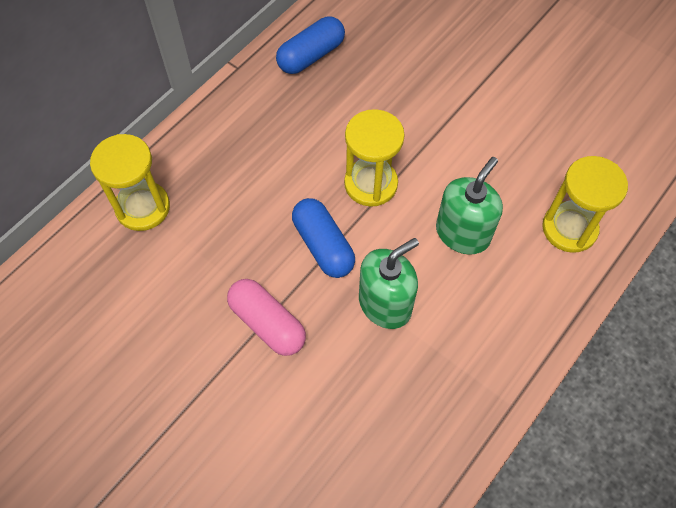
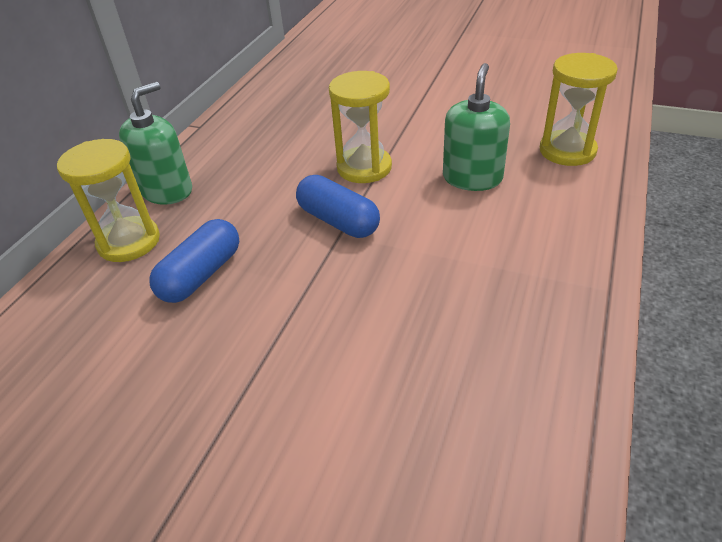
camera: 15 degrees left, 20 degrees down
pink capsule [227,279,306,356] -> none
blue capsule [276,16,345,74] -> blue capsule moved to [149,219,239,303]
green soap dispenser [359,238,419,329] -> green soap dispenser moved to [119,82,192,205]

